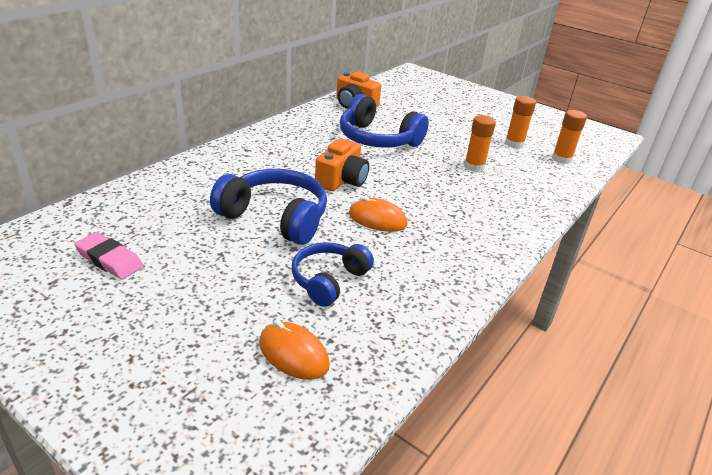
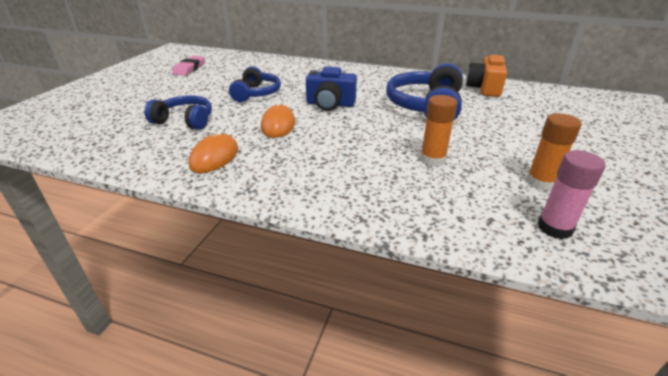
camera: 75 degrees right, 0 degrees up
blue headphones [210,169,327,245] -> blue headphones [229,66,281,102], size x0.64
orange mouse [259,320,330,380] -> orange mouse moved to [189,129,238,173]
orange camera [315,139,369,191] -> blue camera [306,67,357,111]
orange glue stick [552,110,587,164] -> pink glue stick [537,150,606,239]

